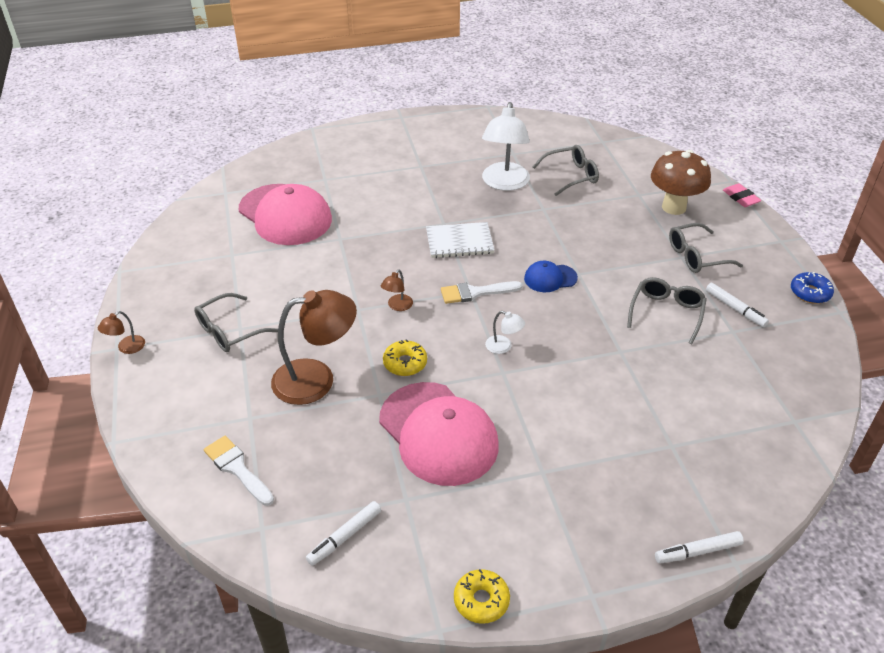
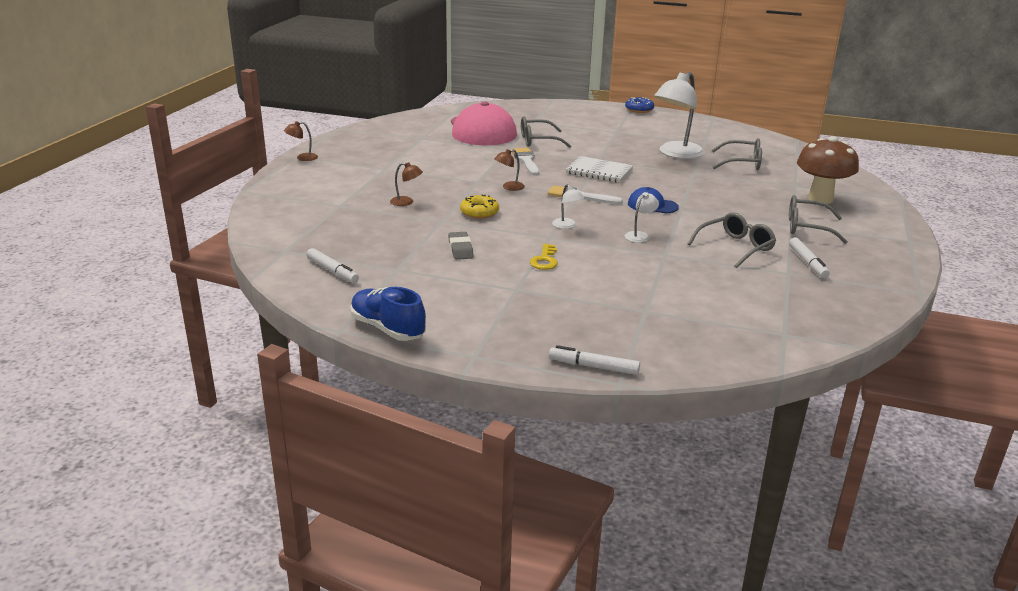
camera: 30 degrees right, 15 degrees down
grey glasses [194,293,278,352] -> grey glasses moved to [521,116,571,148]
white brush [204,436,274,506] -> white brush moved to [512,148,539,176]
brown lamp [271,290,357,405] -> brown lamp [390,162,423,206], size x0.44
white marker [306,501,381,566] -> white marker turned 120 degrees counterclockwise [307,248,359,283]
pink cap [379,382,499,486] -> grey eraser [448,232,473,260]
yellow donut [454,569,510,624] -> blue shoe [350,287,426,341]
pink eraser [723,183,761,207] -> none
blue donut [791,272,834,304] -> blue donut moved to [625,97,654,113]
none -> yellow key [530,244,558,270]
none -> white lamp [625,192,659,243]

